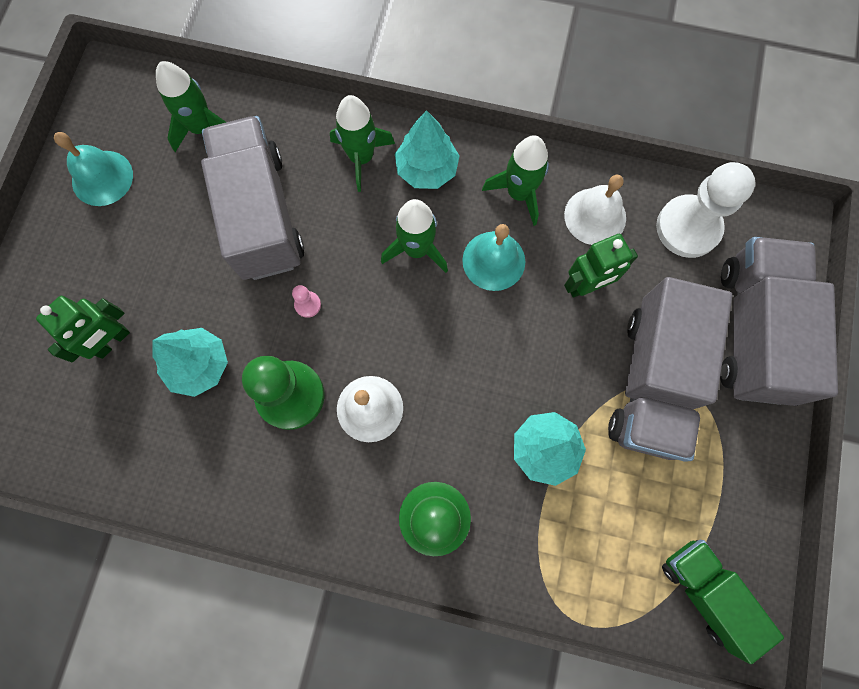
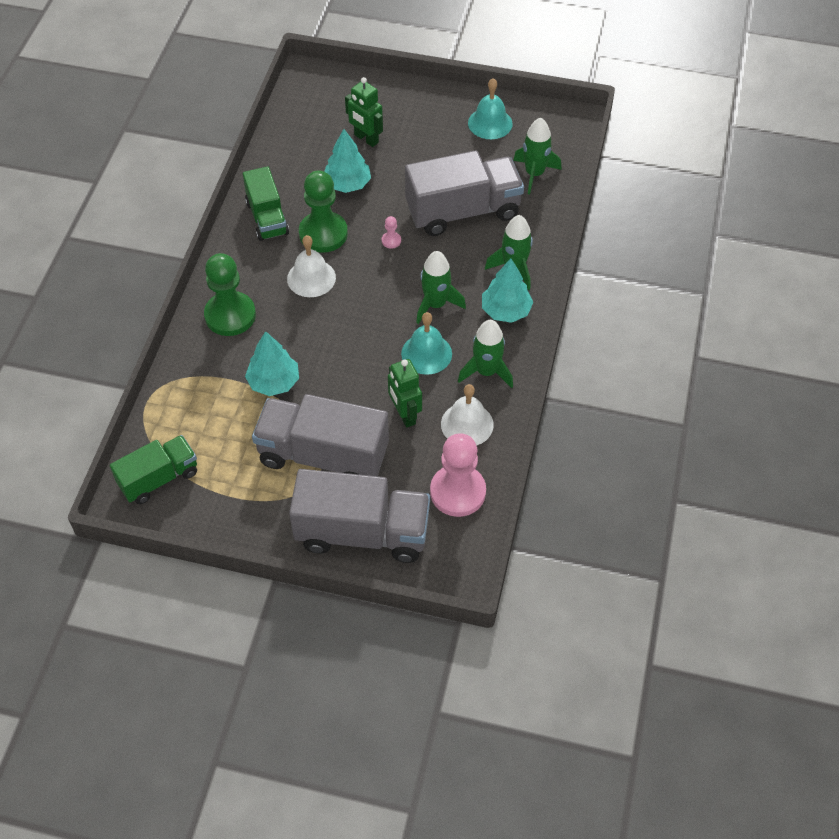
camera: 90 degrees right, 20 degrees down
white pawn [656,162,755,258] -> pink pawn [430,433,486,517]
none -> green truck [243,166,289,241]

